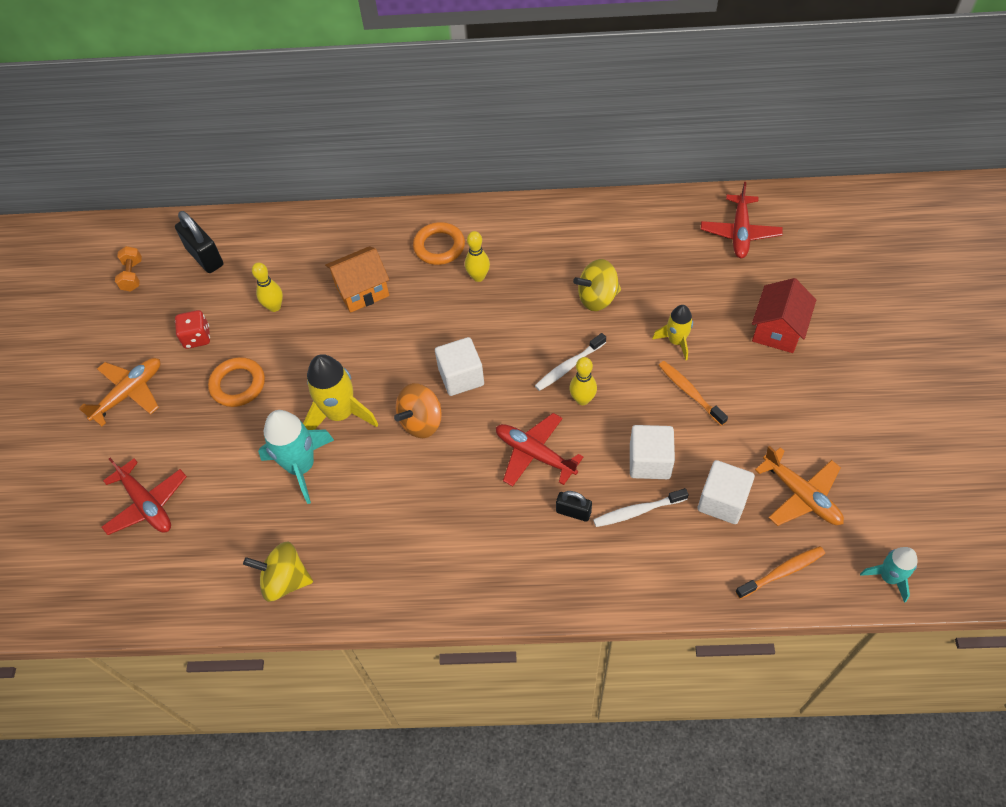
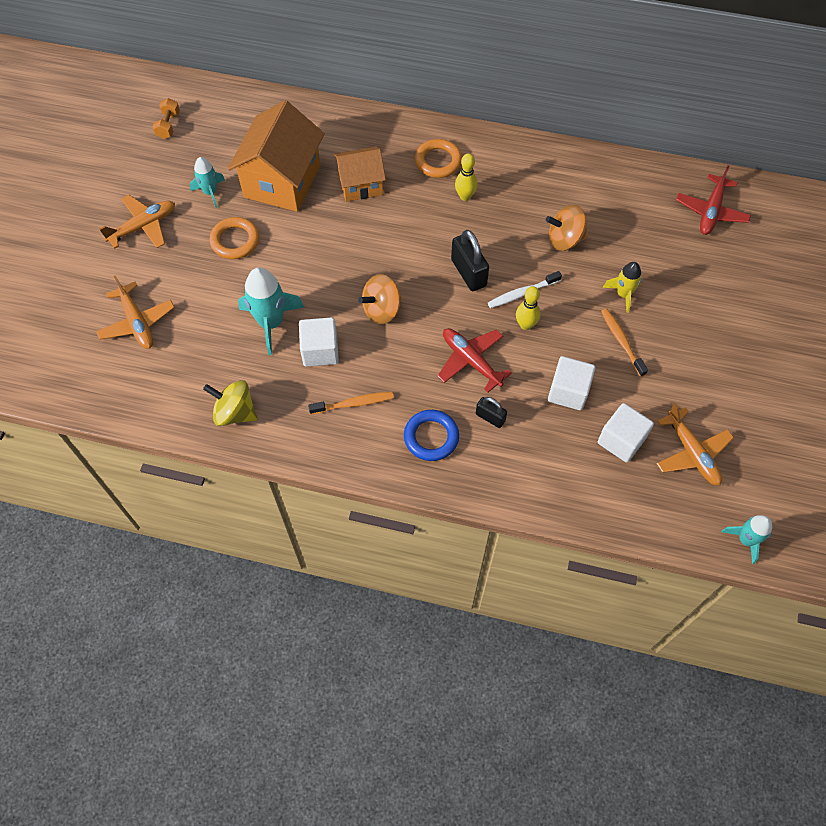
camera: 10 degrees right, 5 degrees up
red plane [102,458,187,535] -> orange plane [96,275,175,349]
black padlock [175,211,223,273] -> black padlock moved to [451,230,489,291]
red dice [175,310,210,349] -> turquoise rocket [190,157,225,208]
yellow bowling pin [252,262,283,312] -> orange house [228,100,325,212]
yellow rocket [303,354,379,430] -> none
white cube [435,337,484,396] -> white cube moved to [299,317,339,367]
yellow spinning top [573,259,621,311] -> orange spinning top [546,205,588,251]
white toothbrush [593,488,689,527] -> none
orange toothbrush [735,546,825,599] -> orange toothbrush moved to [308,392,394,415]
red house [752,278,816,353] -> none
none -> blue ring [404,410,459,461]

